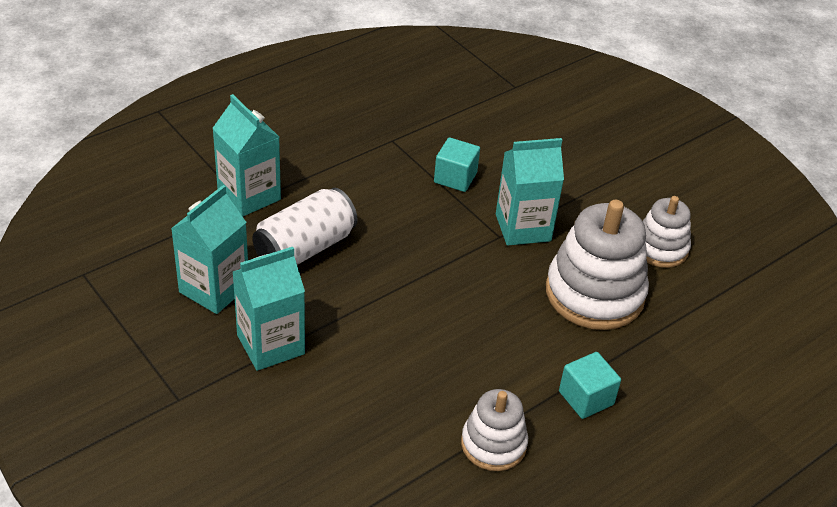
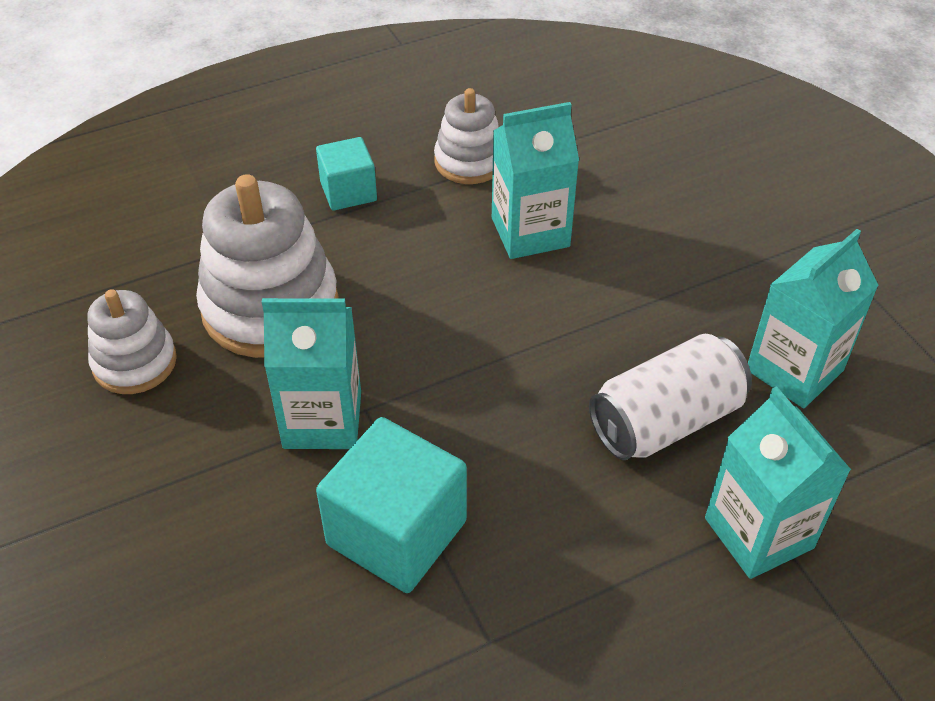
camera: 165 degrees left, 5 degrees up
turquoise carton [233,247,305,371] -> turquoise carton moved to [492,102,579,259]
turquoise cube [434,137,480,192] -> turquoise cube [316,417,467,593], size x1.70

